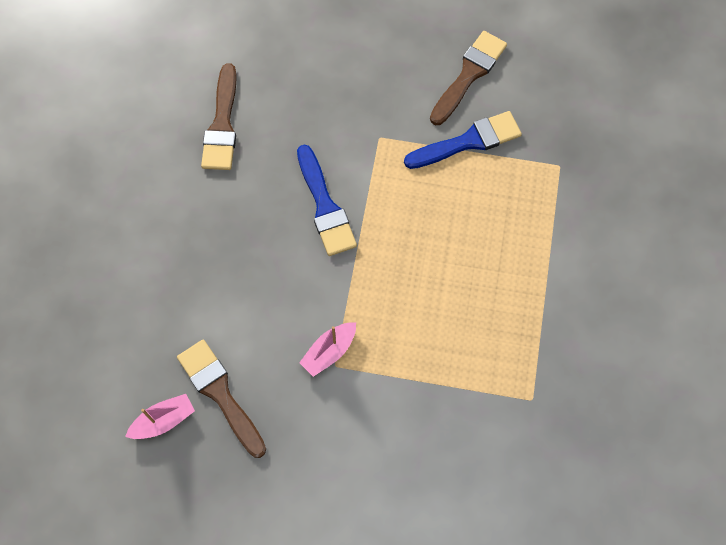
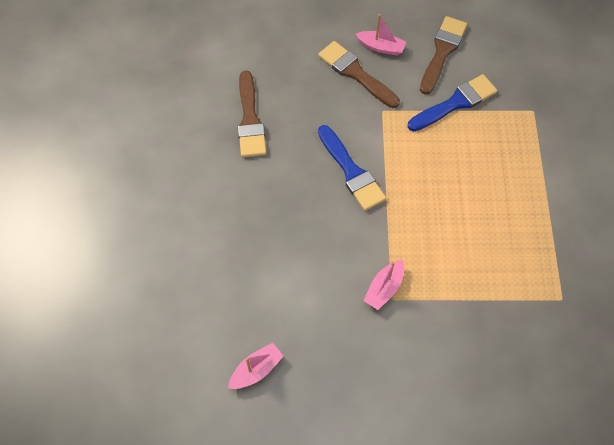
camera: 10 degrees left, 5 degrees down
brown brush [177,340,266,458] -> brown brush moved to [318,41,400,108]
none -> pink boat [356,14,406,56]

